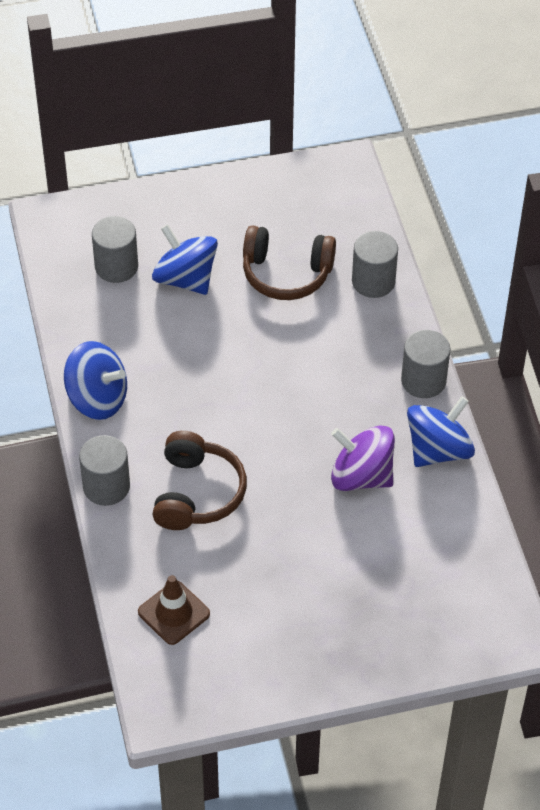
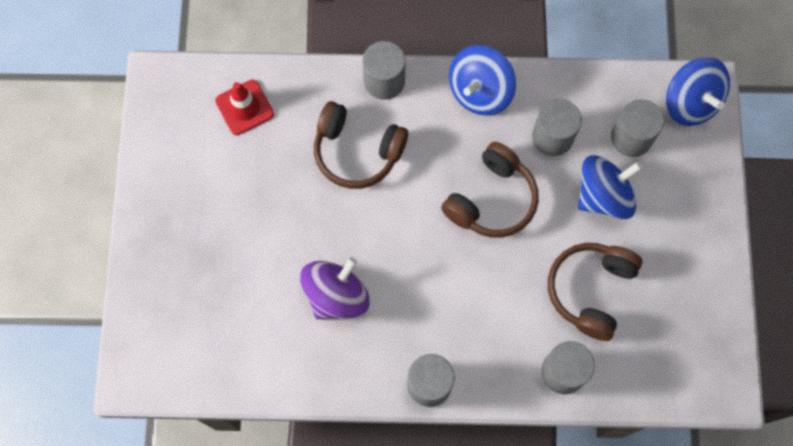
camera: 105 degrees right, 20 degrees up
brown traffic cone [138,575,210,645] -> red traffic cone [215,80,274,135]
blue spinning top [407,396,475,467] -> blue spinning top moved to [666,57,730,126]
none -> brown headphones [441,142,539,238]
none -> grey cylinder [532,99,582,156]

